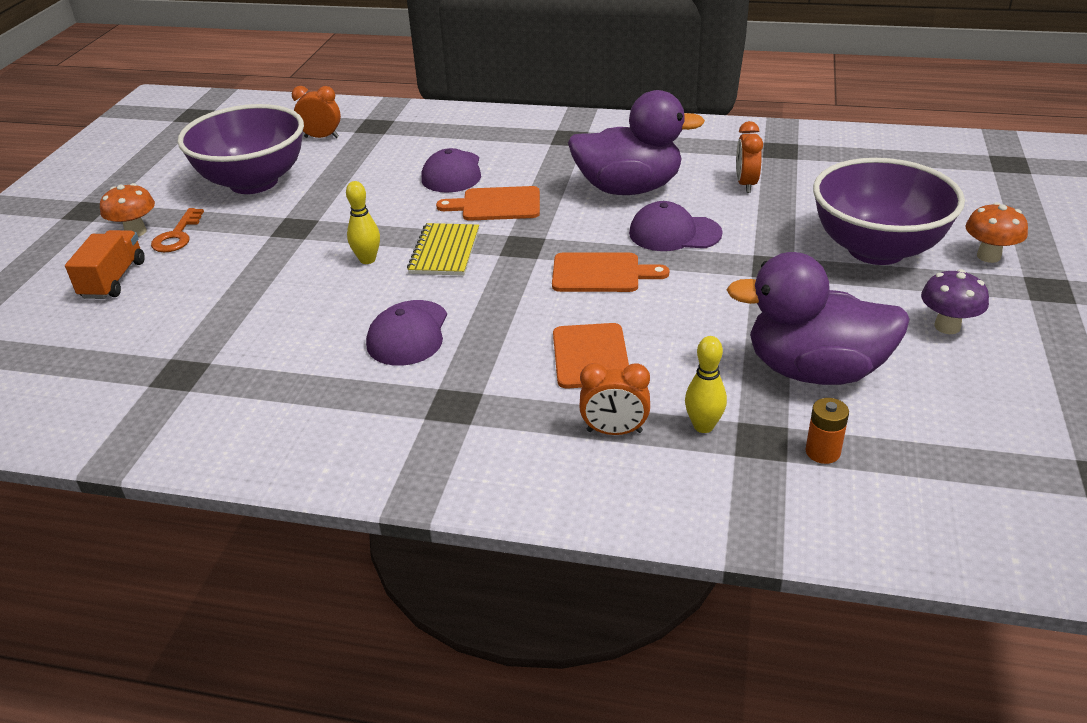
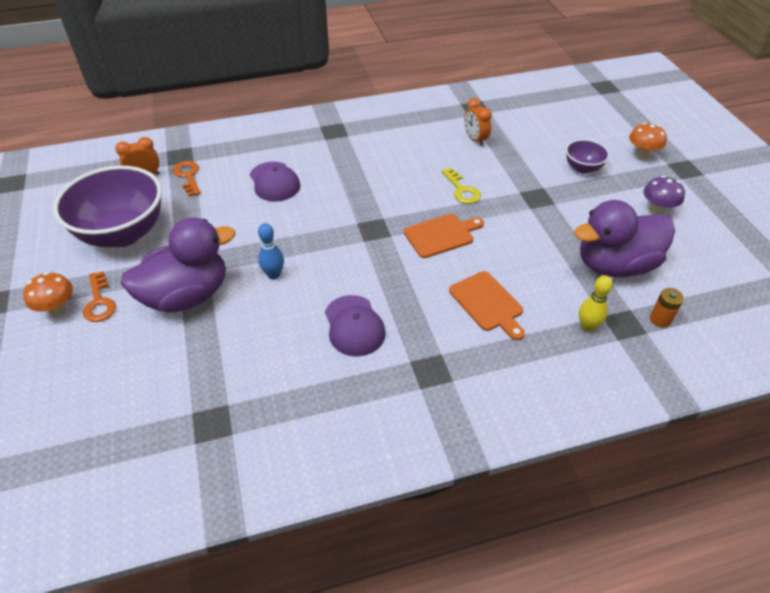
camera: 30 degrees left, 10 degrees up
orange truck [65,230,145,299] -> none
yellow bowling pin [346,181,380,264] -> blue bowling pin [258,223,284,279]
yellow notebook [407,223,479,276] -> none
orange cutting board [436,186,540,221] -> none
purple duck [568,90,705,195] -> purple duck moved to [120,217,235,313]
orange clock [579,363,650,435] -> none
purple cap [629,201,722,251] -> yellow key [441,168,481,204]
purple bowl [813,158,965,265] -> purple bowl [566,139,610,174], size x0.47
none -> orange key [173,161,201,196]

